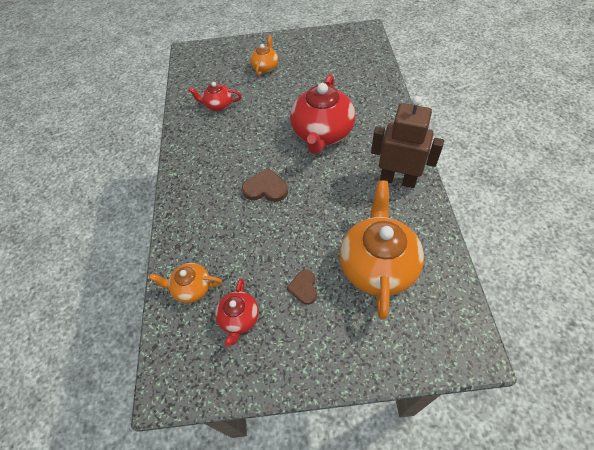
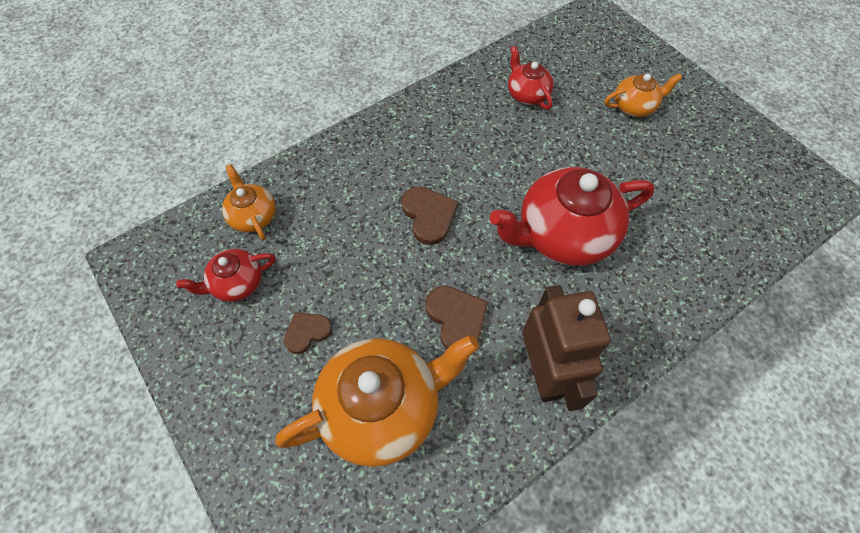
camera: 55 degrees right, 5 degrees up
none -> brown heart [425,286,488,349]

